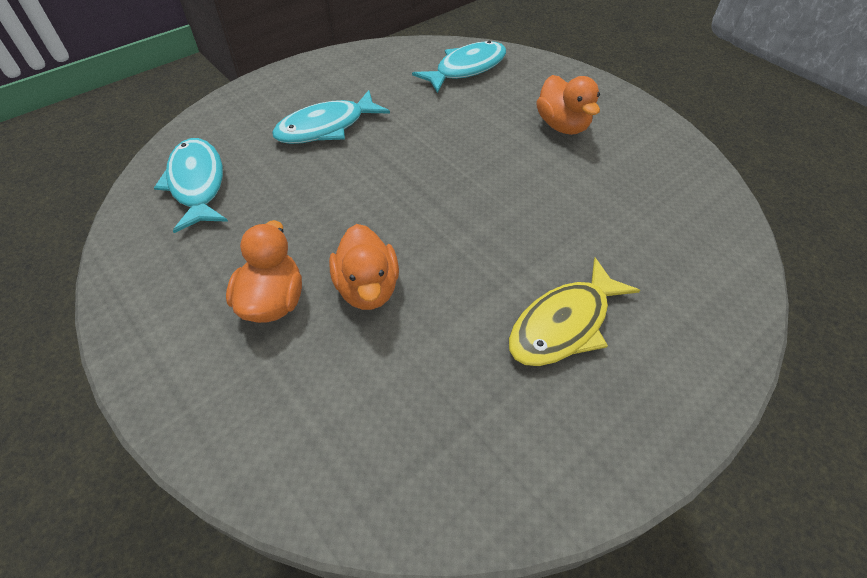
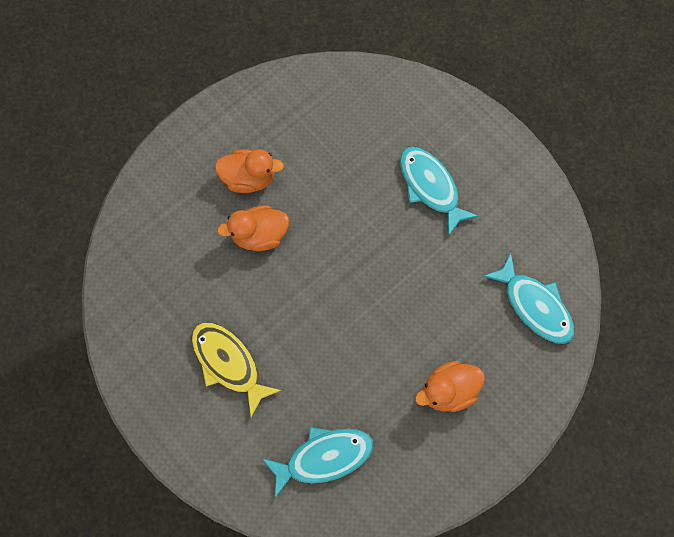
camera: 90 degrees right, 20 degrees up
turquoise fish [154,138,228,233] -> turquoise fish moved to [262,427,373,498]

